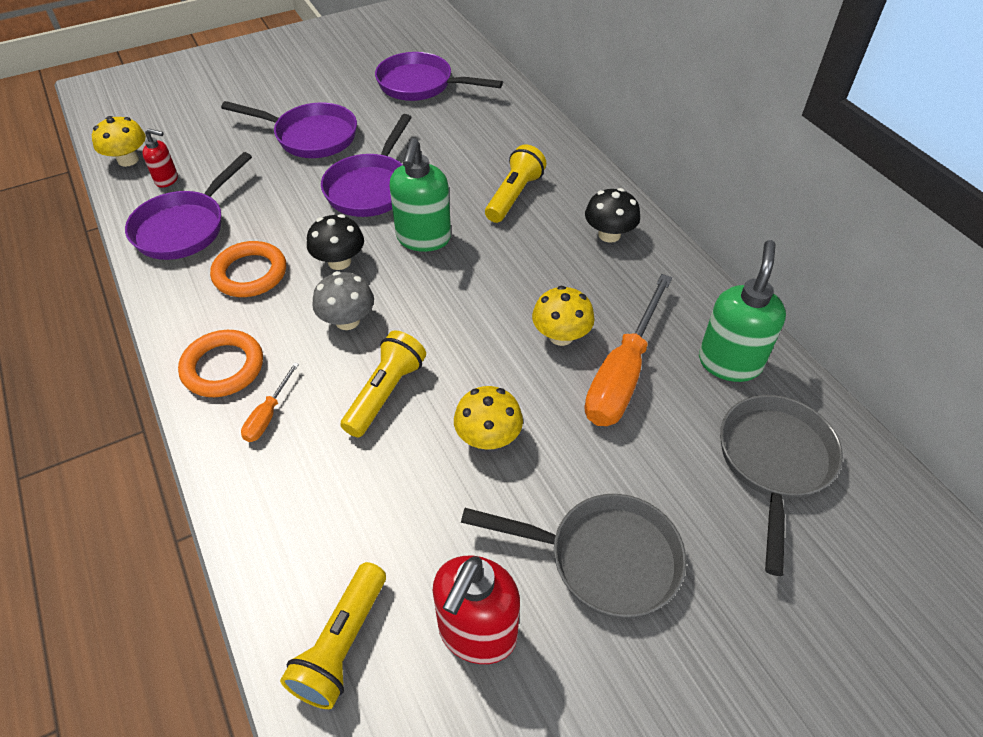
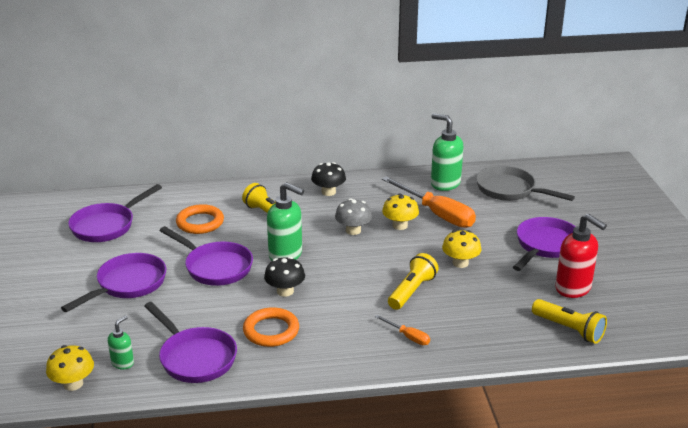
camera: 70 degrees left, 20 degrees down
red soap dispenser [142,128,178,188] -> green soap dispenser [108,315,134,369]
orange ring [178,330,263,397] -> orange ring moved to [176,204,224,234]
grey mushroom [312,271,374,330] -> grey mushroom moved to [335,198,372,235]
yellow flashlight [340,331,426,437] -> yellow flashlight turned 75 degrees clockwise [388,253,439,310]
grey pan [461,494,686,618] -> purple pan [513,217,576,271]

